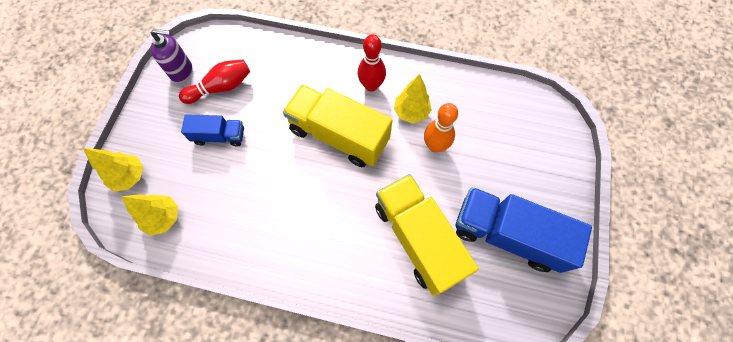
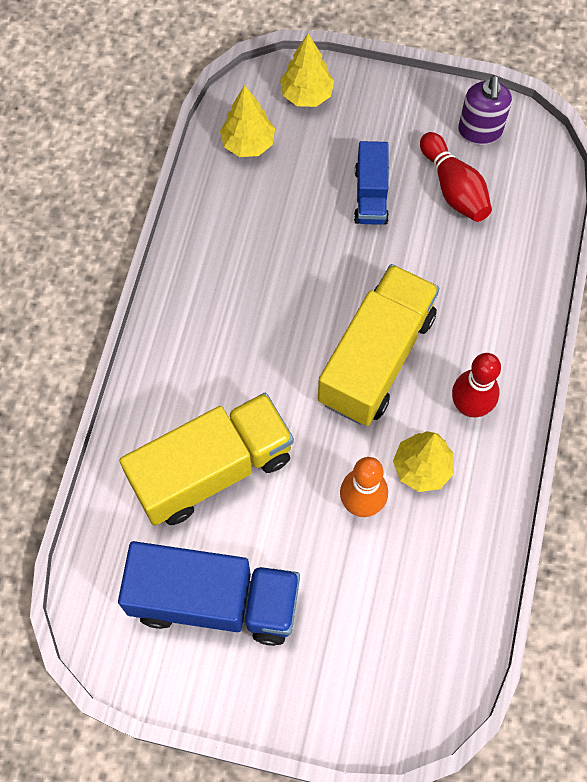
camera: 90 degrees right, 0 degrees up
blue truck [456,187,592,273] -> blue truck turned 75 degrees clockwise [118,541,300,646]

